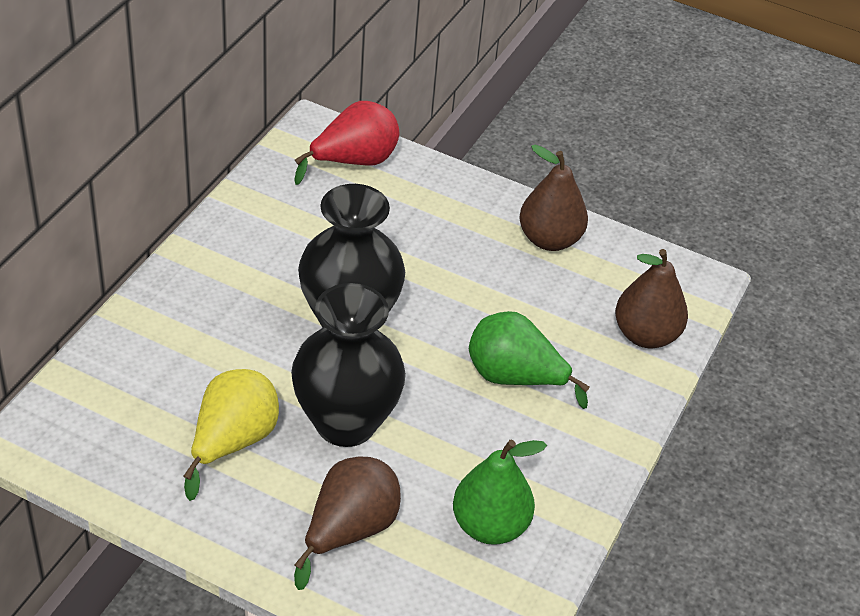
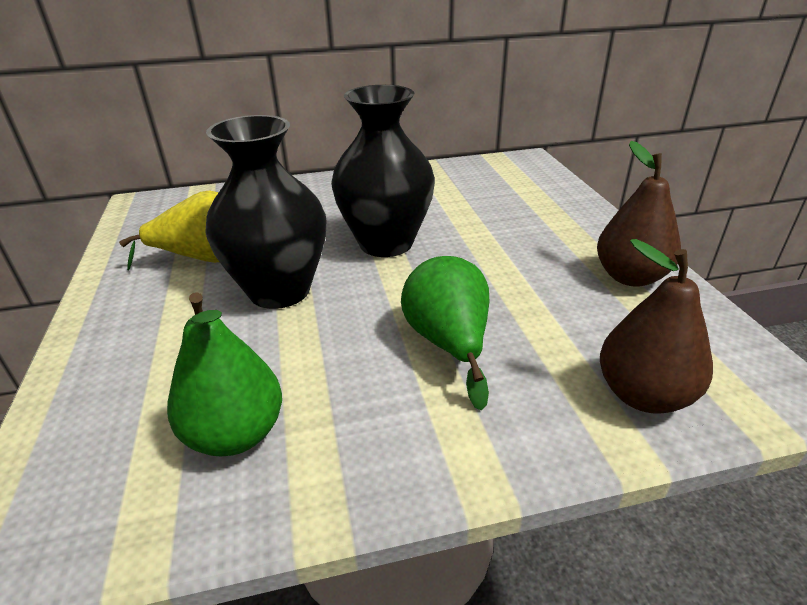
camera: 55 degrees right, 10 degrees down
red pear [294,101,399,185] -> none
brown pear [294,457,401,590] -> none

